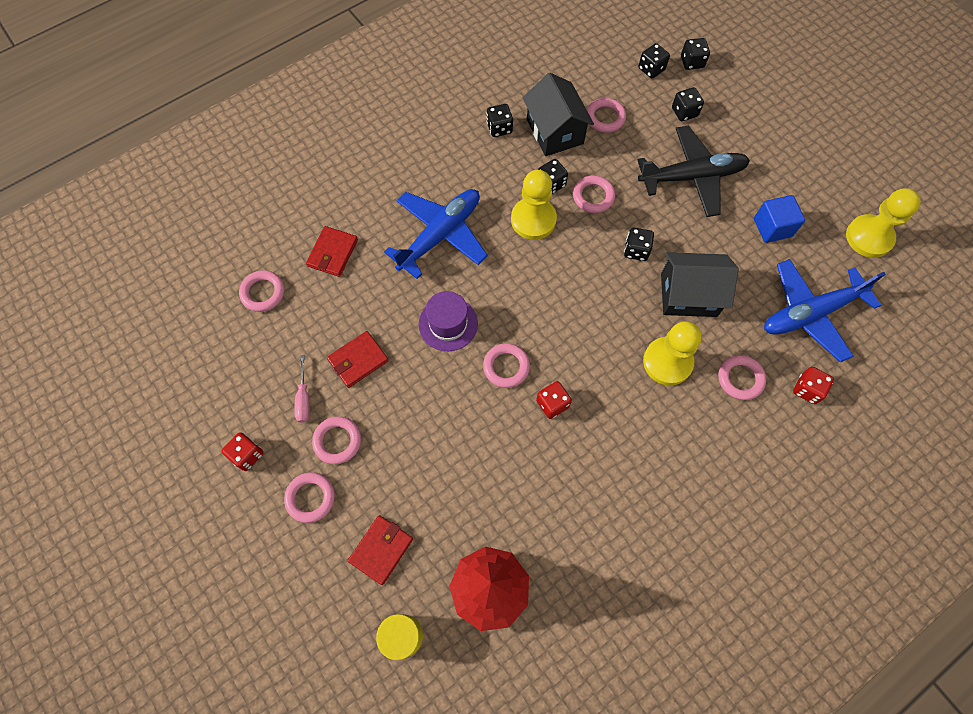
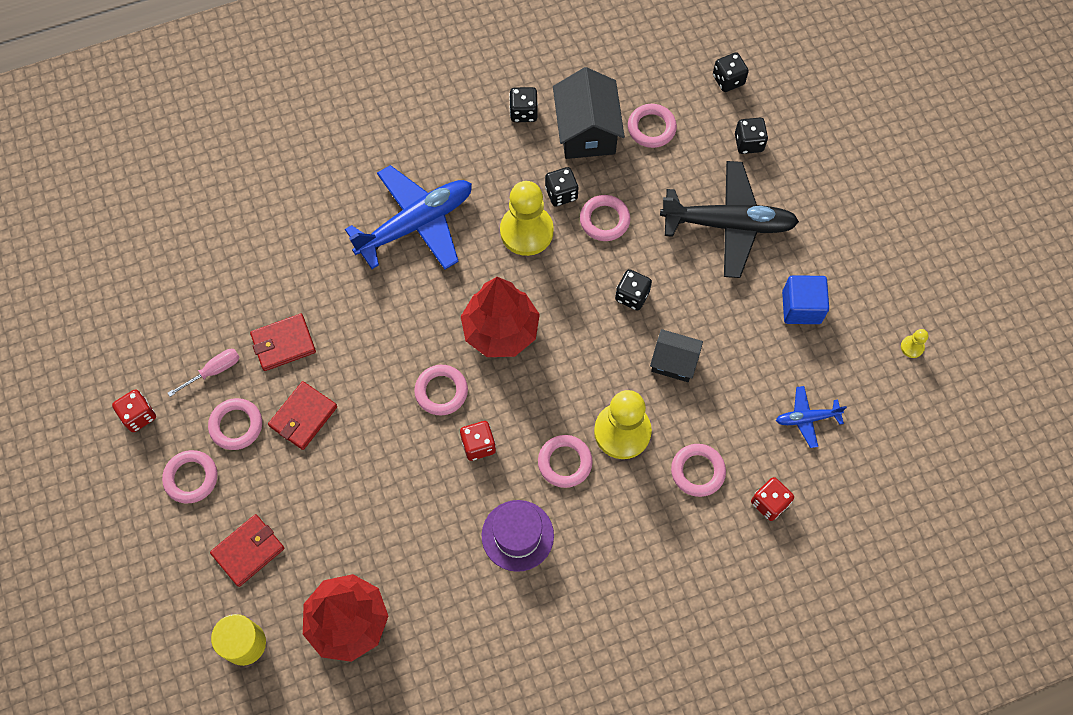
camera: 15 degrees right, 0 degrees up
pink ring [239,270,284,312] -> pink ring moved to [538,435,593,488]
pink screwdriver [294,355,310,423] -> pink screwdriver turned 135 degrees counterclockwise [168,349,240,397]
red wallet [306,226,358,277] -> red wallet moved to [268,381,337,450]
purple hat [419,291,478,351] -> purple hat moved to [482,500,554,572]
black house [661,252,739,317] -> black house [650,329,703,382], size x0.61
black dice [681,38,710,70] -> none
blue plane [764,259,886,363] -> blue plane [776,386,847,448], size x0.47
yellow pawn [846,188,921,258] -> yellow pawn [901,329,928,358], size x0.41
none -> red tree [461,277,540,357]

